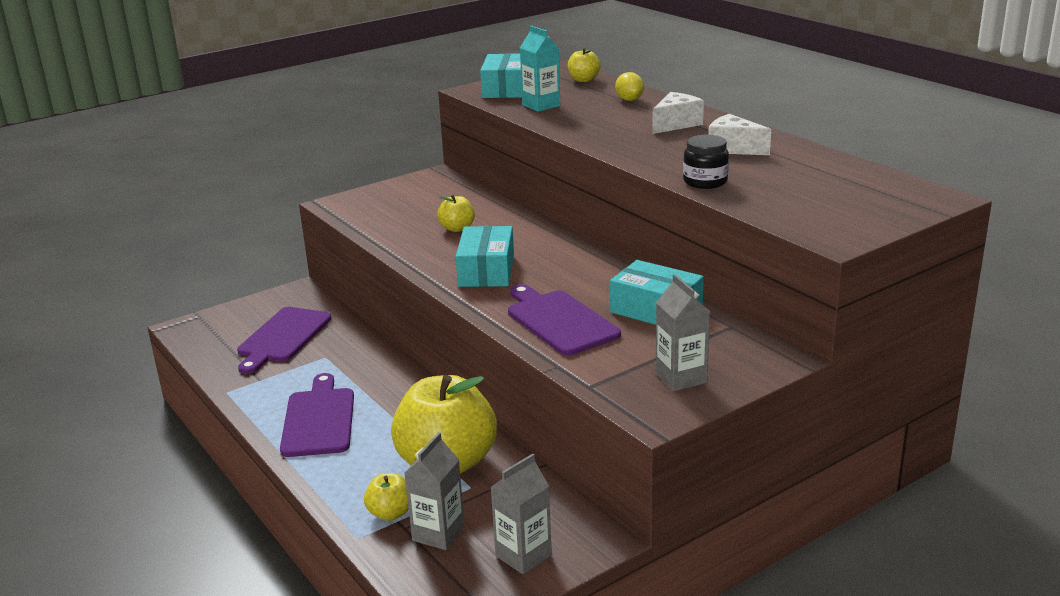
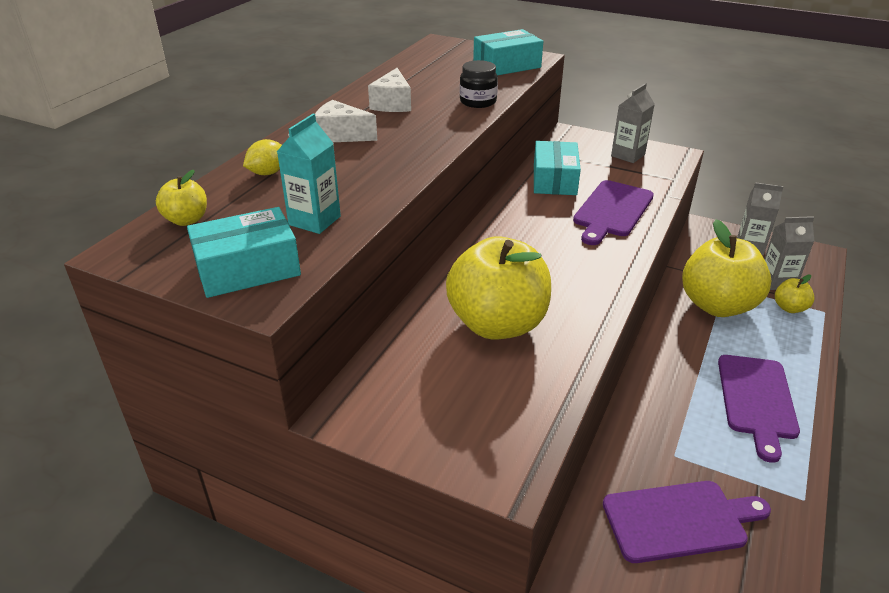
camera: 120 degrees left, 10 degrees up
purple cutting board [280,373,354,457] -> purple cutting board turned 45 degrees counterclockwise [718,355,800,463]
yellow apple [437,195,475,232] -> yellow apple [446,236,551,340], size x2.27
turquoise box [456,226,514,287] -> turquoise box moved to [473,29,543,75]

